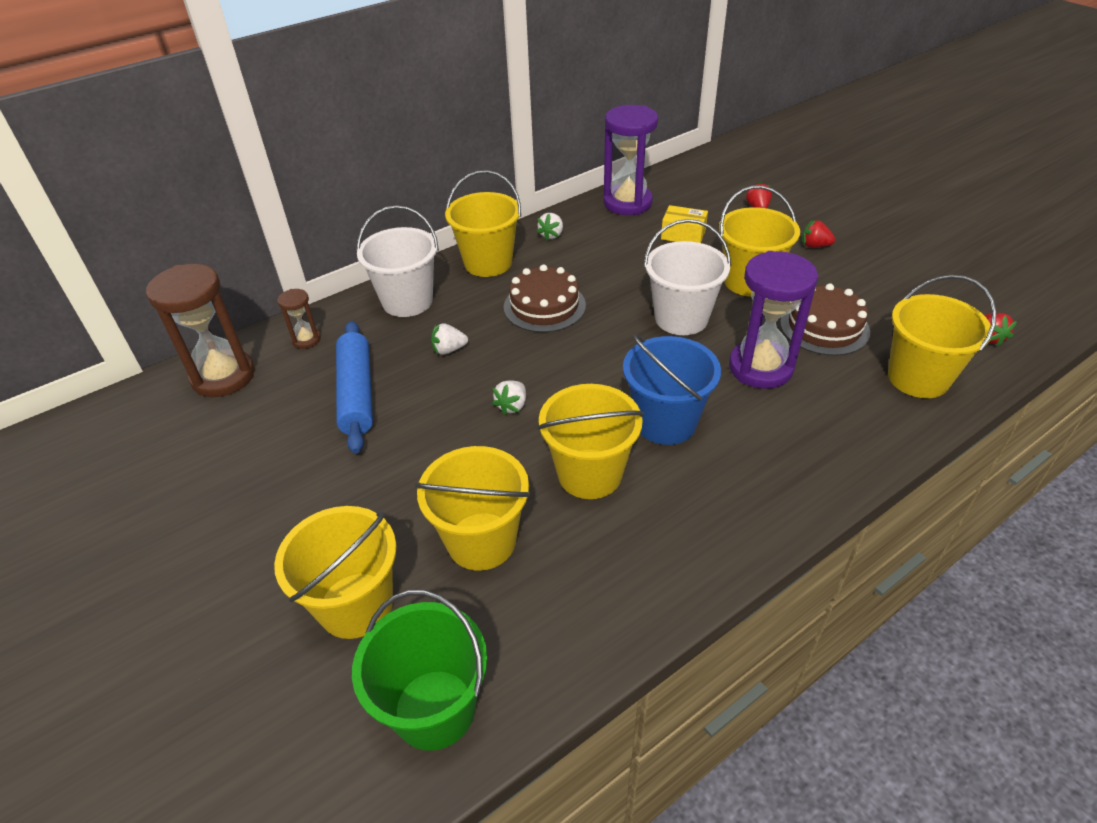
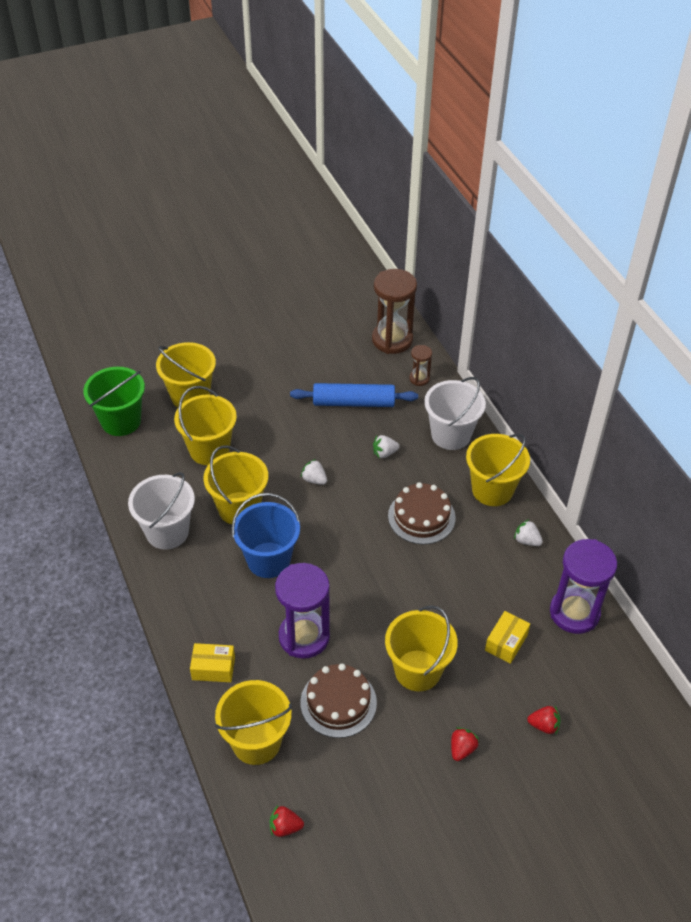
camera: 100 degrees right, 5 degrees up
white strawberry [431,323,468,355] -> white strawberry turned 105 degrees counterclockwise [373,435,400,458]
white bucket [644,219,731,335] -> white bucket moved to [128,472,195,550]
none -> yellow box [190,643,235,682]

